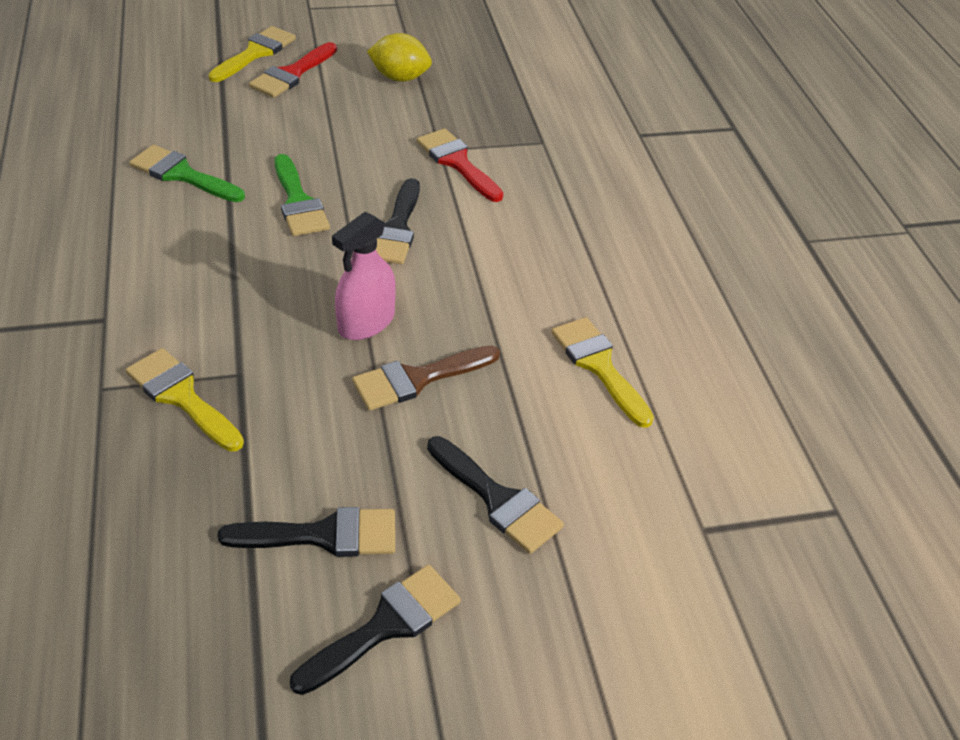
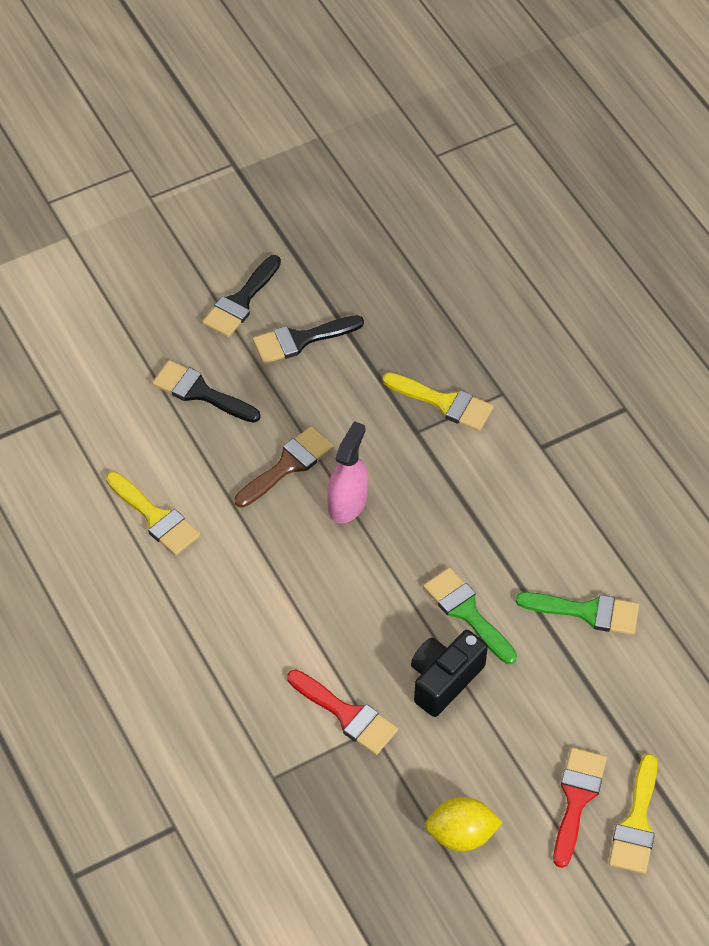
camera: 165 degrees right, 10 degrees up
black brush [376,178,420,264] -> none
none -> black camera [411,630,488,717]

